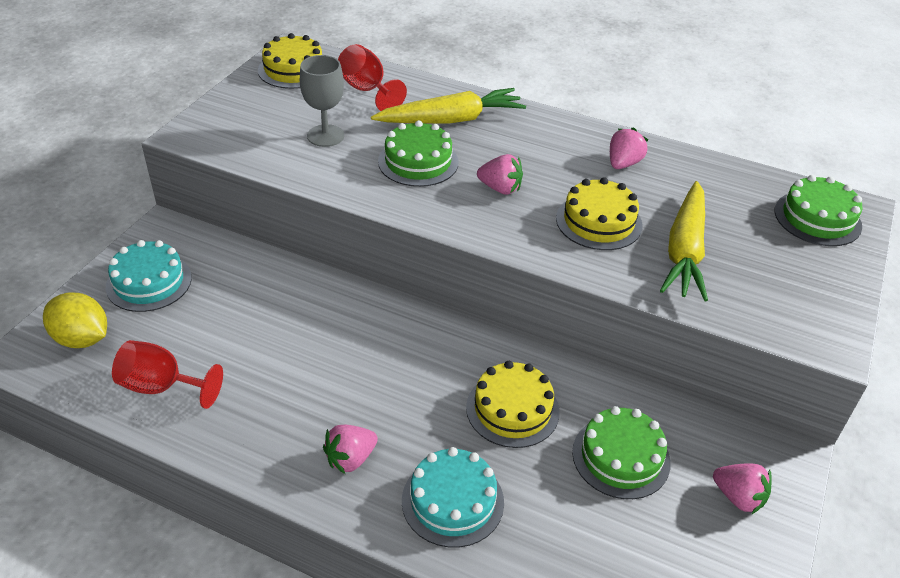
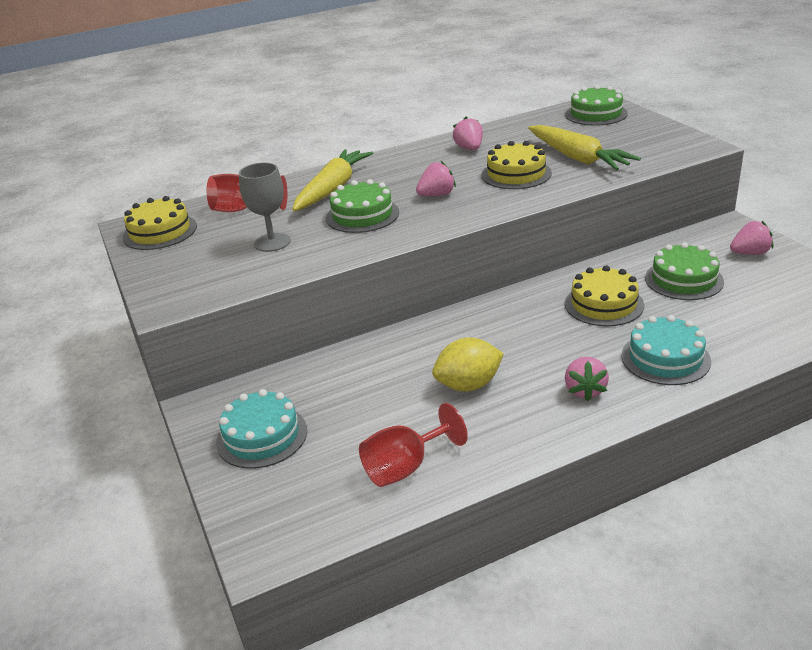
camera: 45 degrees left, 10 degrees down
yellow lemon [43,292,107,348] -> yellow lemon moved to [432,337,504,392]

